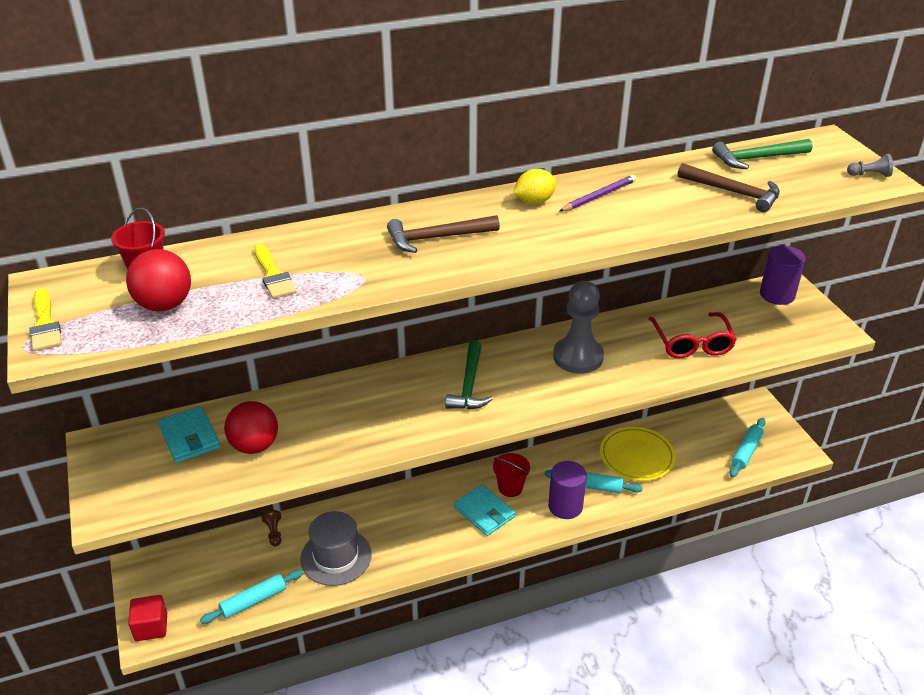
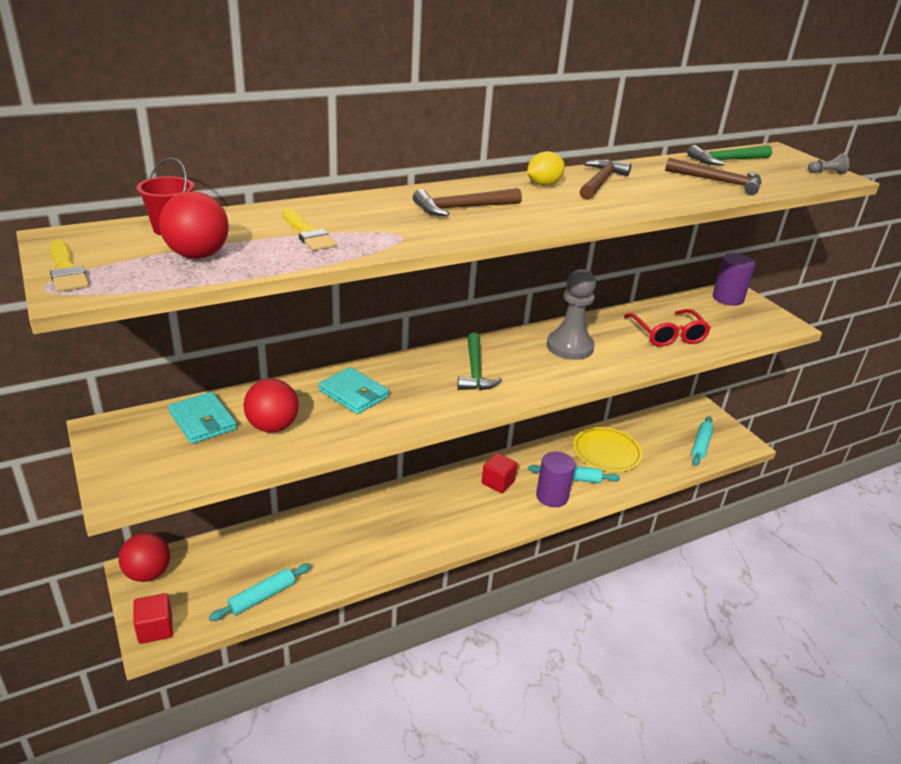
camera: 10 degrees left, 5 degrees down
brown pawn [261,510,281,546] -> none
grey hat [300,511,372,586] -> none
turquoise wallet [454,484,515,536] -> turquoise wallet moved to [319,367,389,414]
red bucket [493,453,530,497] -> red cube [482,453,517,493]
purple pencil [559,175,636,211] -> brown hammer [580,159,631,200]
none -> red ball [119,532,170,582]

